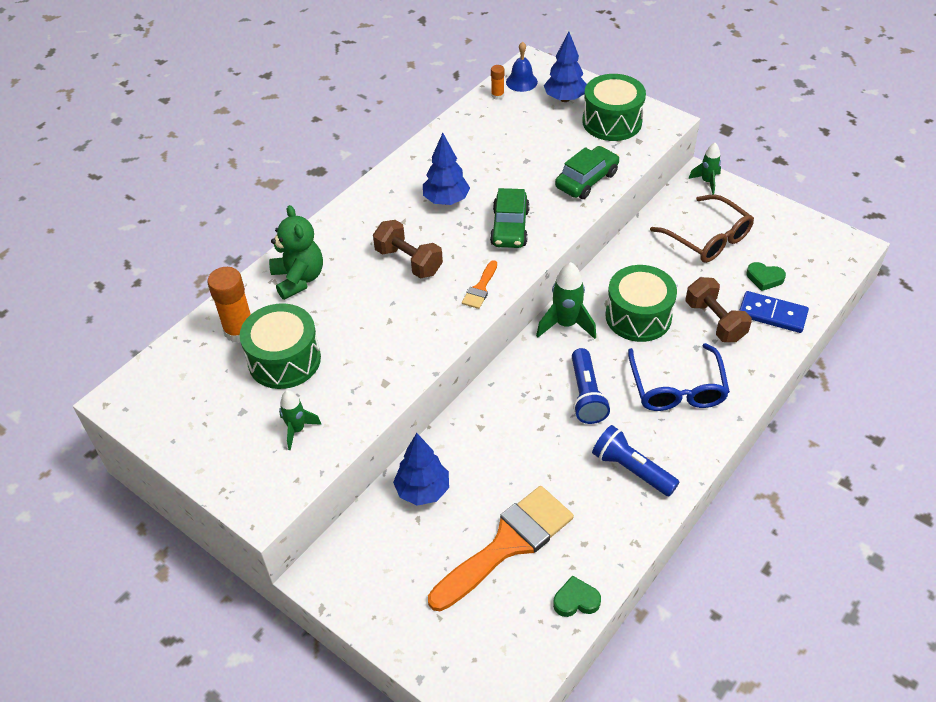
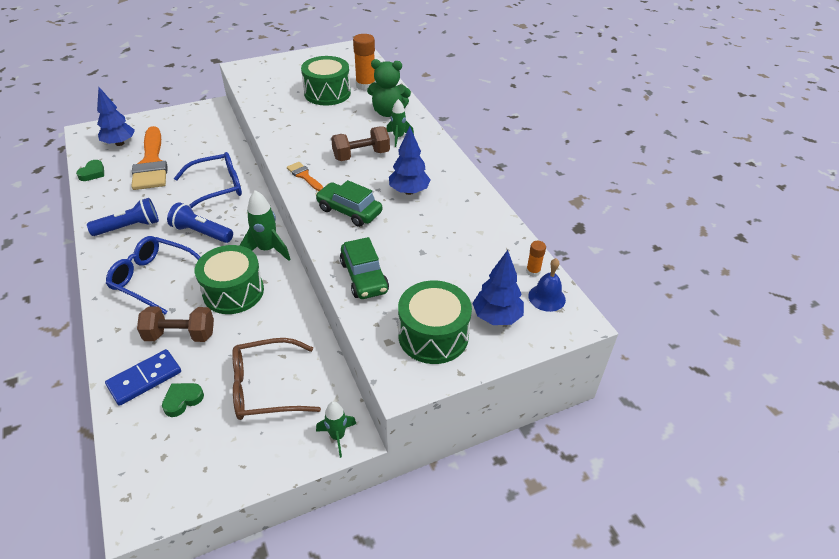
camera: 115 degrees right, 5 degrees down
green rocket [279,390,322,450] -> green rocket moved to [387,99,414,147]
blue tree [393,433,449,506] -> blue tree moved to [97,87,135,146]
none -> blue glasses [174,152,242,209]

